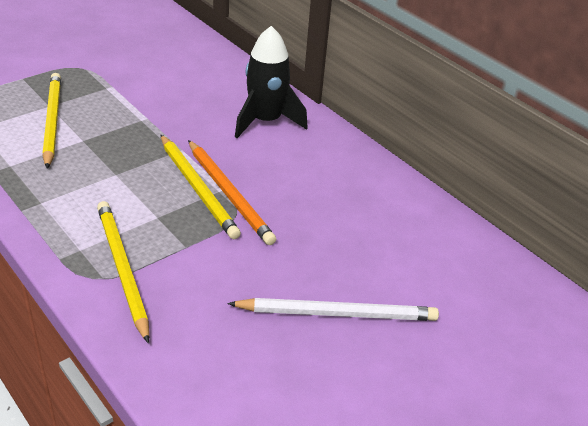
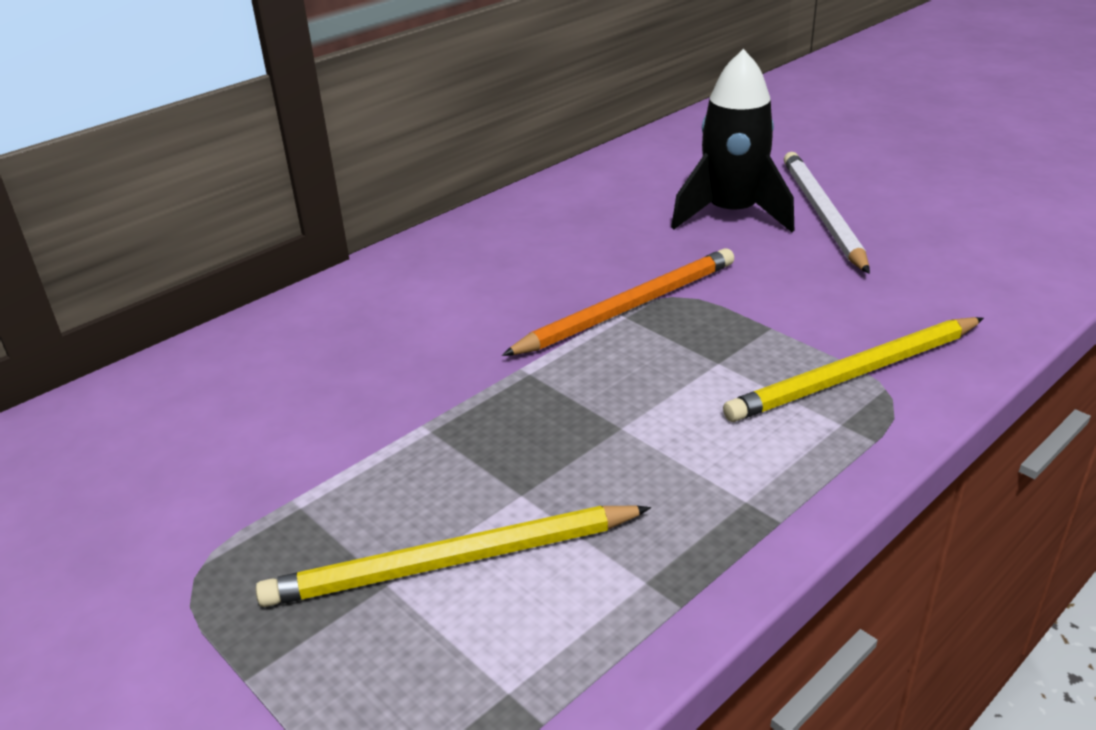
camera: 90 degrees left, 5 degrees down
yellow pencil [160,134,241,239] -> none
black rocket [235,26,308,138] -> black rocket moved to [671,49,794,232]

